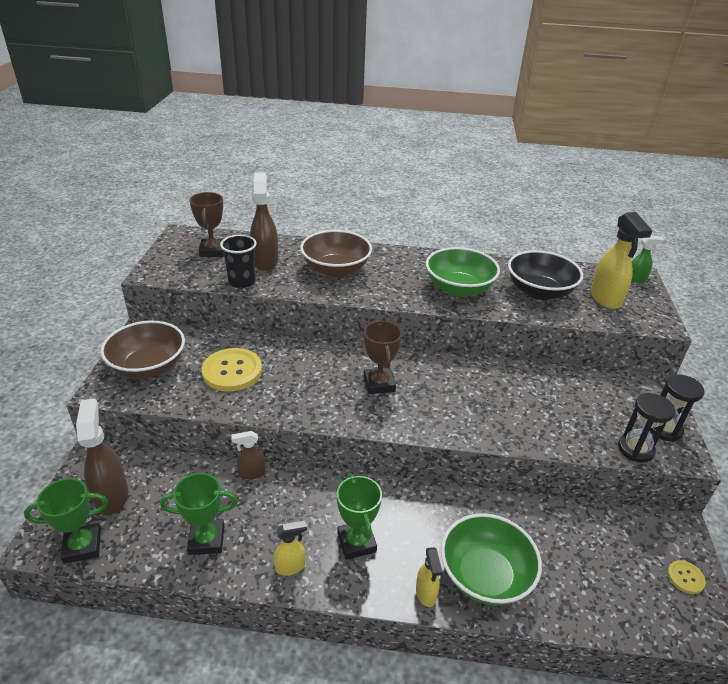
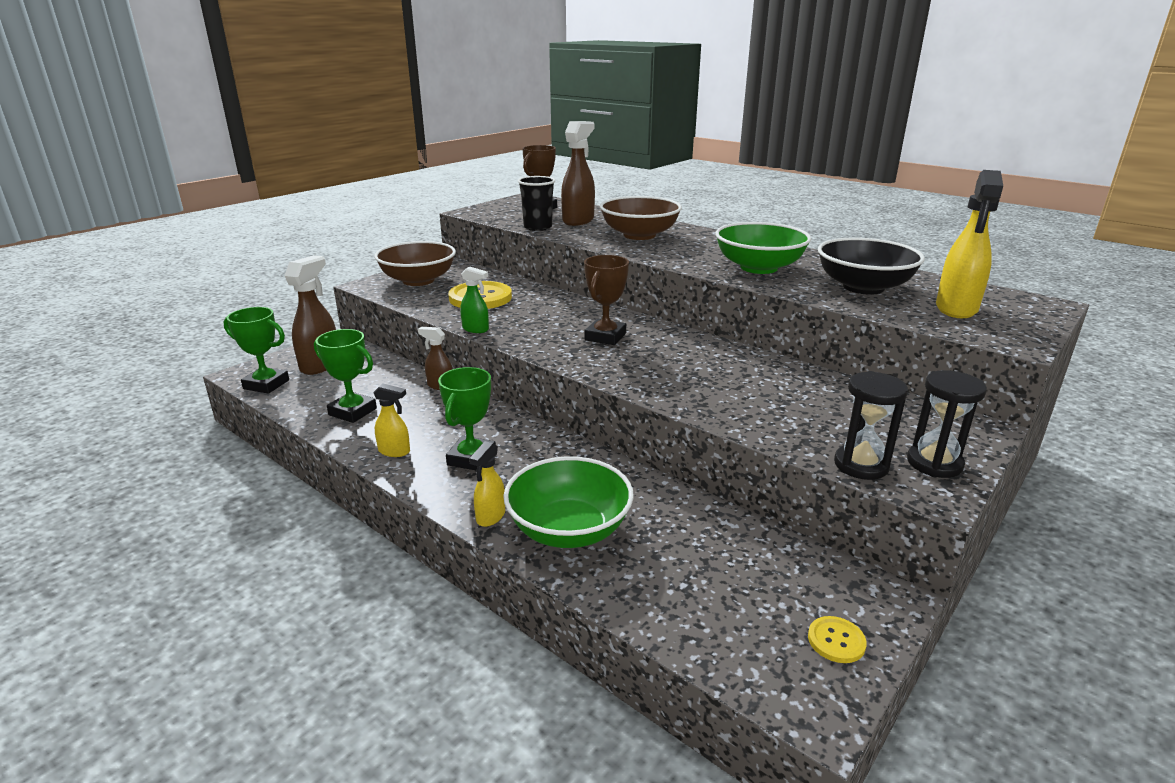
camera: 35 degrees right, 10 degrees down
green spray bottle [631,236,664,283] -> green spray bottle moved to [460,267,489,333]

